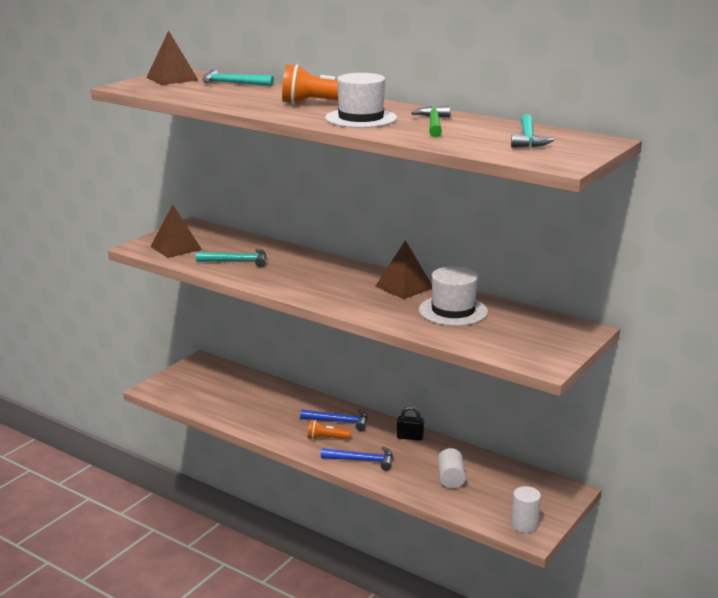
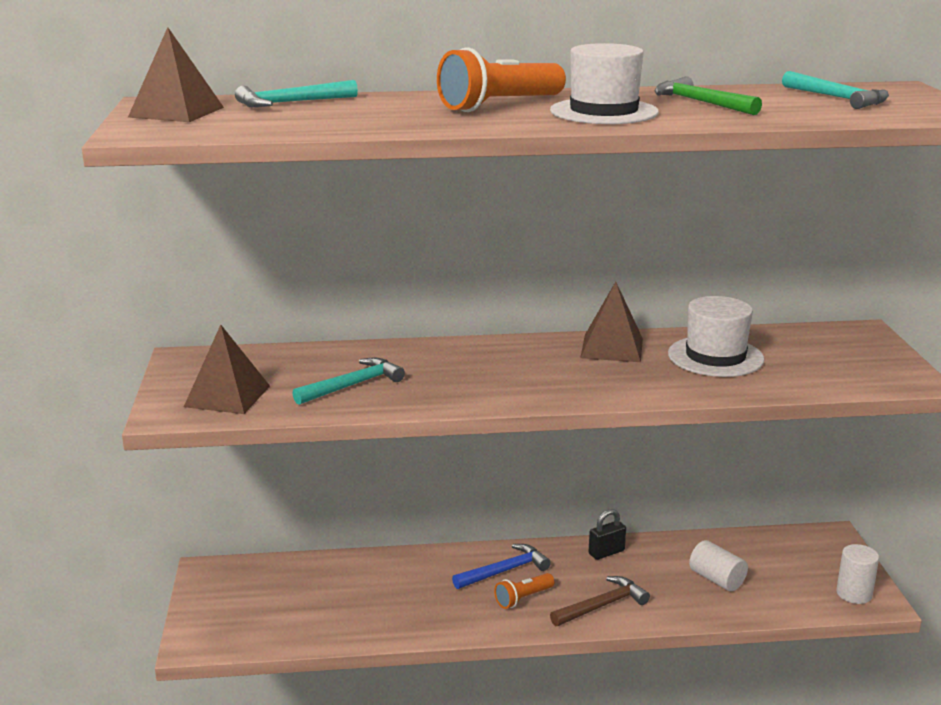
camera: 40 degrees left, 0 degrees up
blue hammer [321,447,393,471] -> brown hammer [550,576,650,626]

